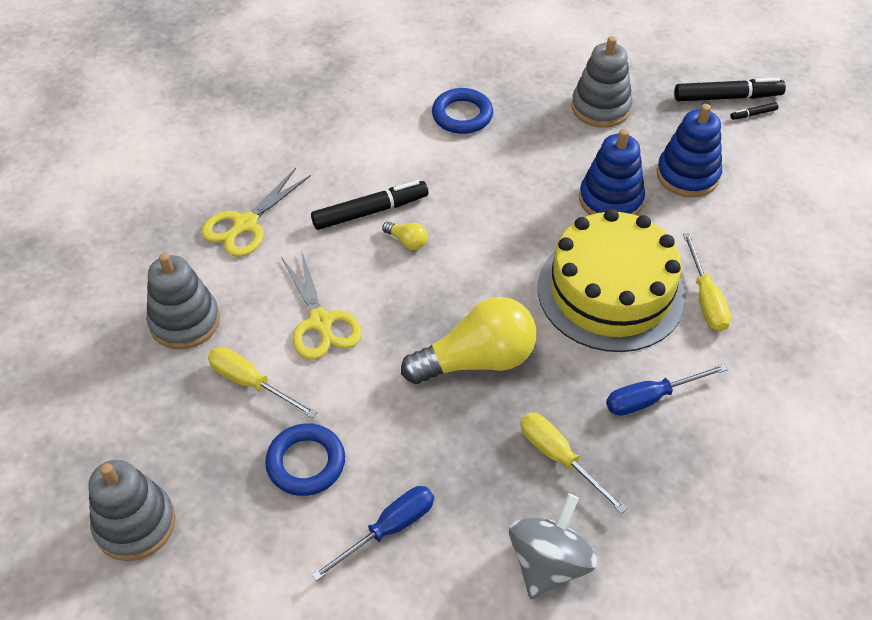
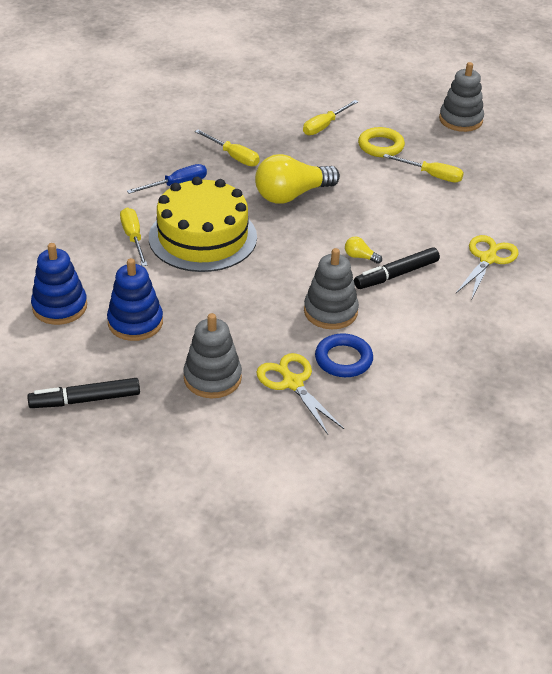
camera: 170 degrees right, 10 degrees down
grey stacking toy [146,253,220,349] -> grey stacking toy moved to [304,248,359,329]
blue ring [265,423,345,496] -> yellow ring [358,127,405,157]
yellow scissors [281,250,362,360] -> yellow scissors moved to [256,353,344,435]
blue screwdriver [311,486,434,581] -> yellow screwdriver [303,100,358,135]
grey spinning top [509,493,597,599] -> none
blue stacking toy [579,129,645,215] -> blue stacking toy moved to [31,243,87,325]
black marker [731,102,778,120] -> none

